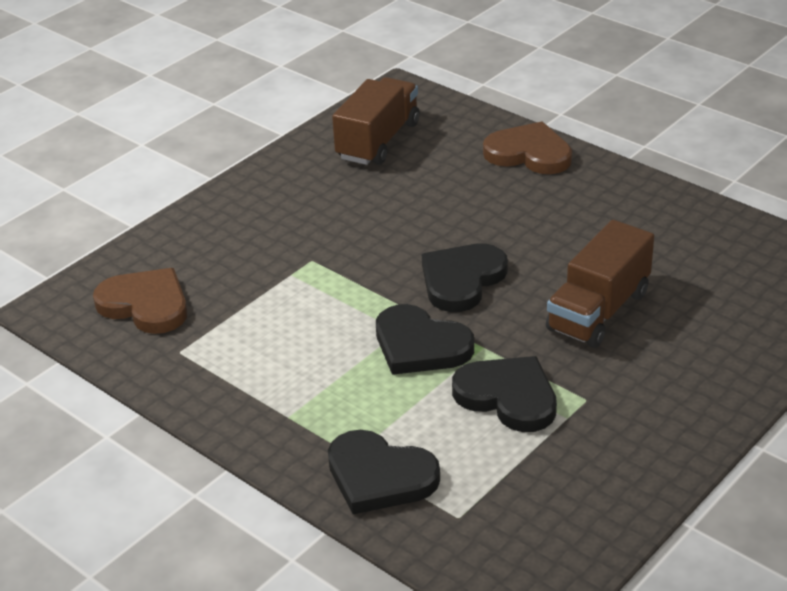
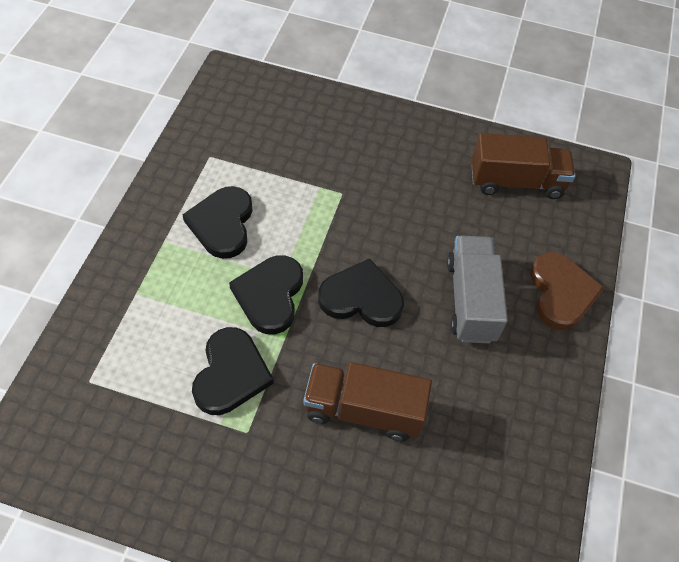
camera: 60 degrees right, 20 degrees up
brown heart [93,268,187,334] -> none
black heart [328,430,440,514] -> black heart moved to [182,186,253,259]
none -> grey truck [447,235,508,343]

